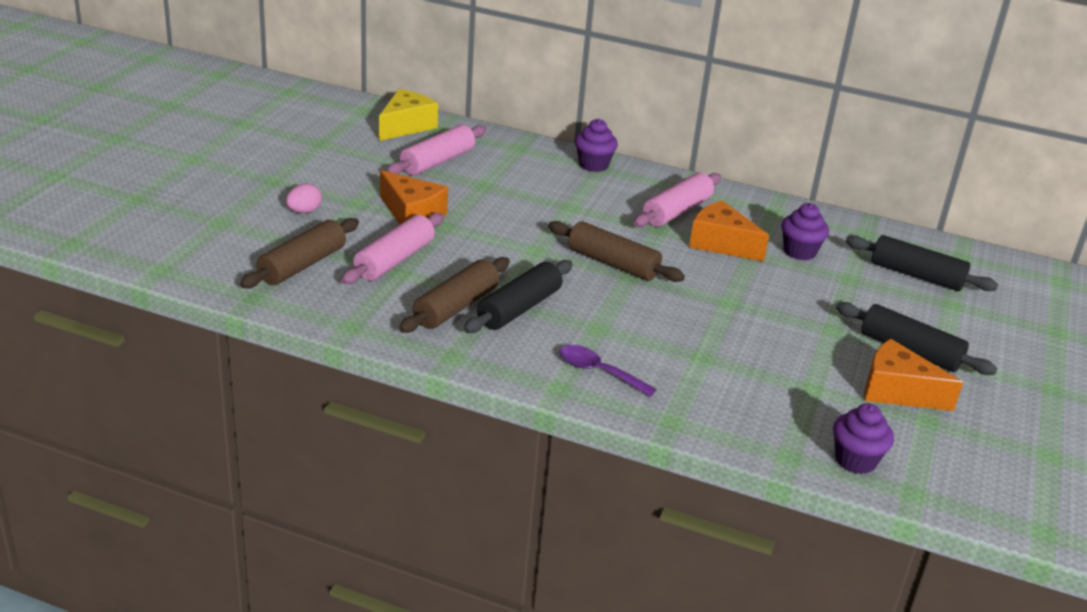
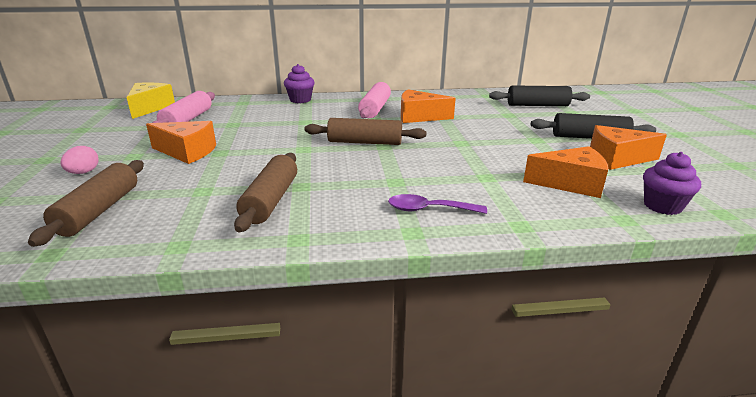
camera: 25 degrees left, 5 degrees down
pink rolling pin [341,213,444,284] -> none
black rolling pin [464,260,573,333] -> none
purple cupcake [781,203,829,261] -> none
none -> orange cheese [523,146,608,198]

